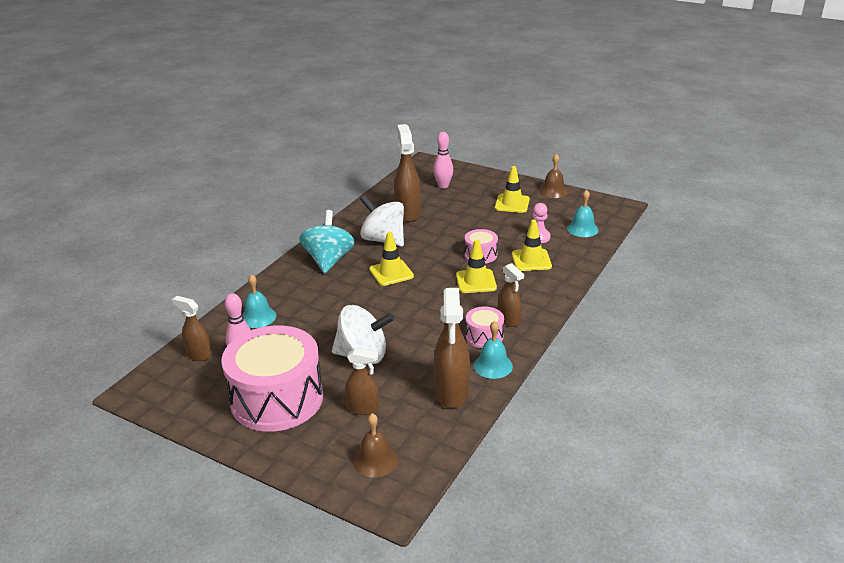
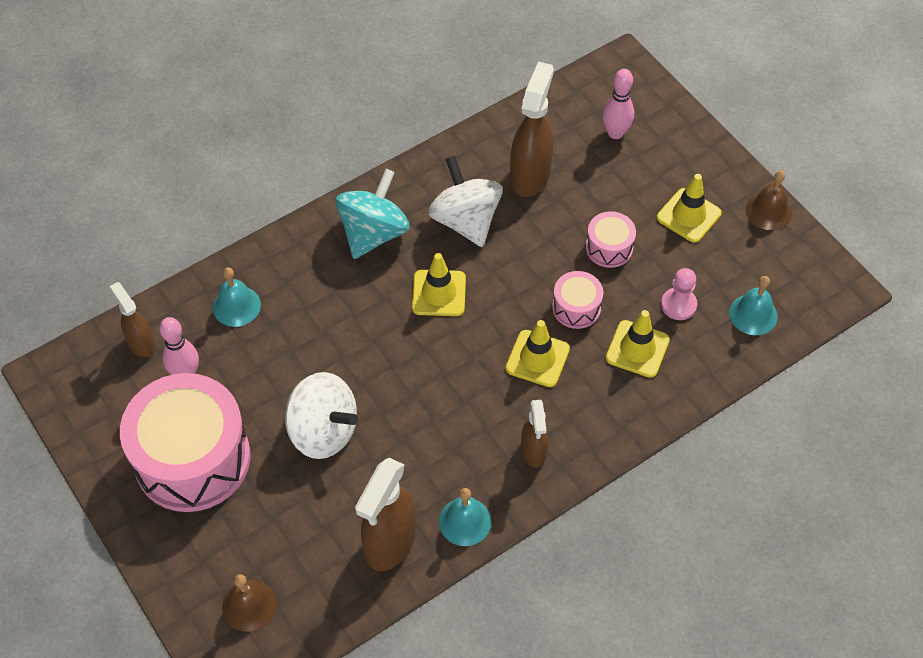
camera: 25 degrees right, 25 degrees up
brown spray bottle [345,348,379,415] -> none
pink drum [466,306,504,348] -> pink drum moved to [586,211,636,268]

